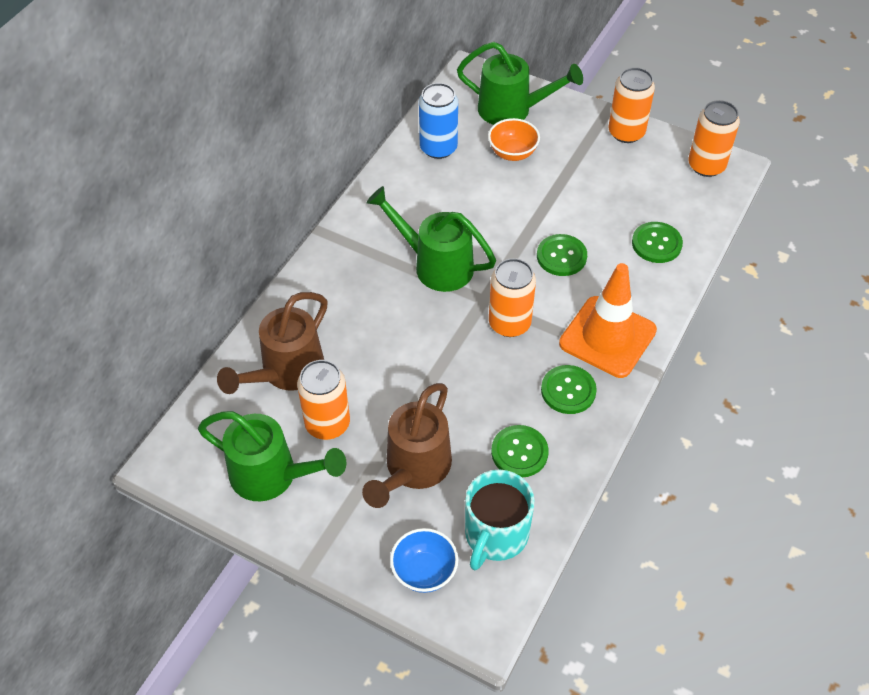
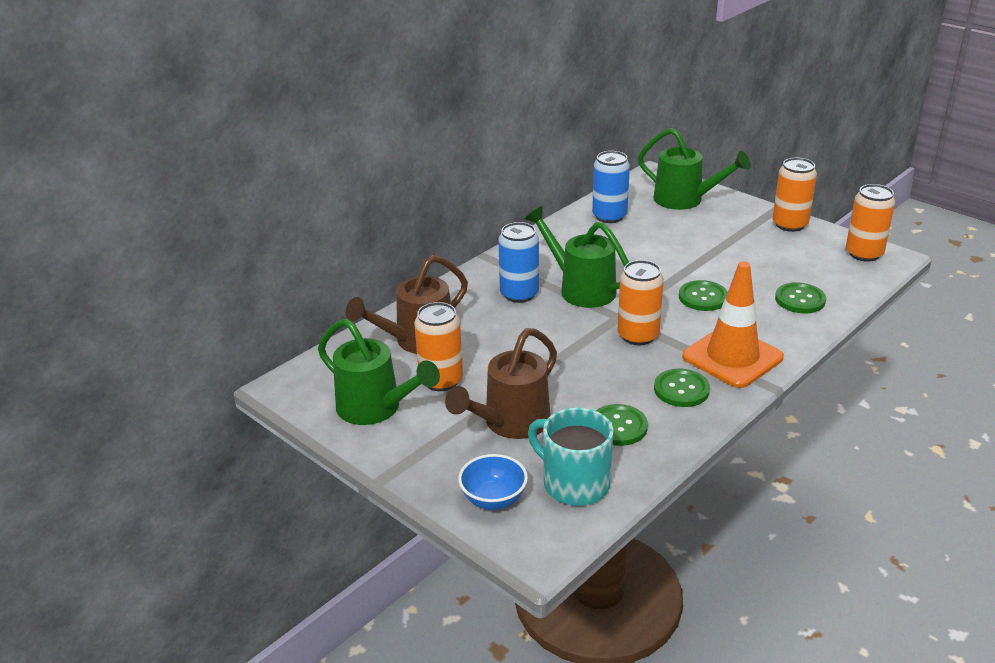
camera: 15 degrees right, 20 degrees down
turquoise mug [465,470,535,570] -> turquoise mug turned 90 degrees clockwise [528,407,614,506]
orange bowl [488,118,540,161] -> none
none -> blue can [498,222,539,303]

